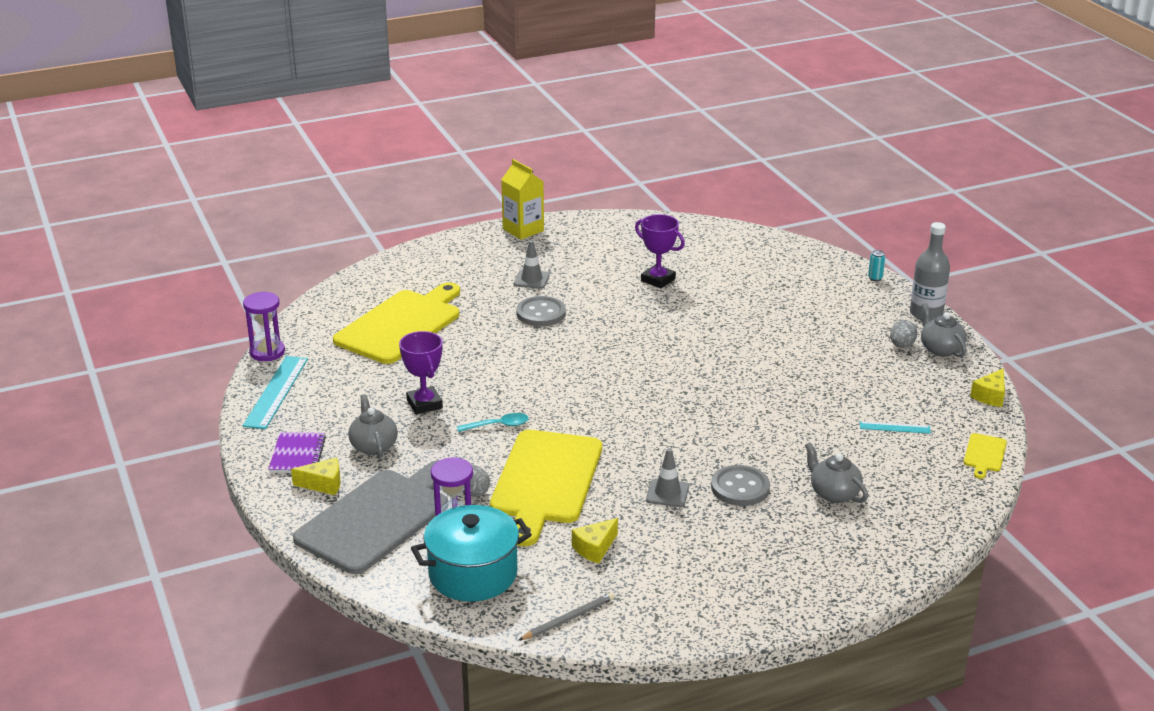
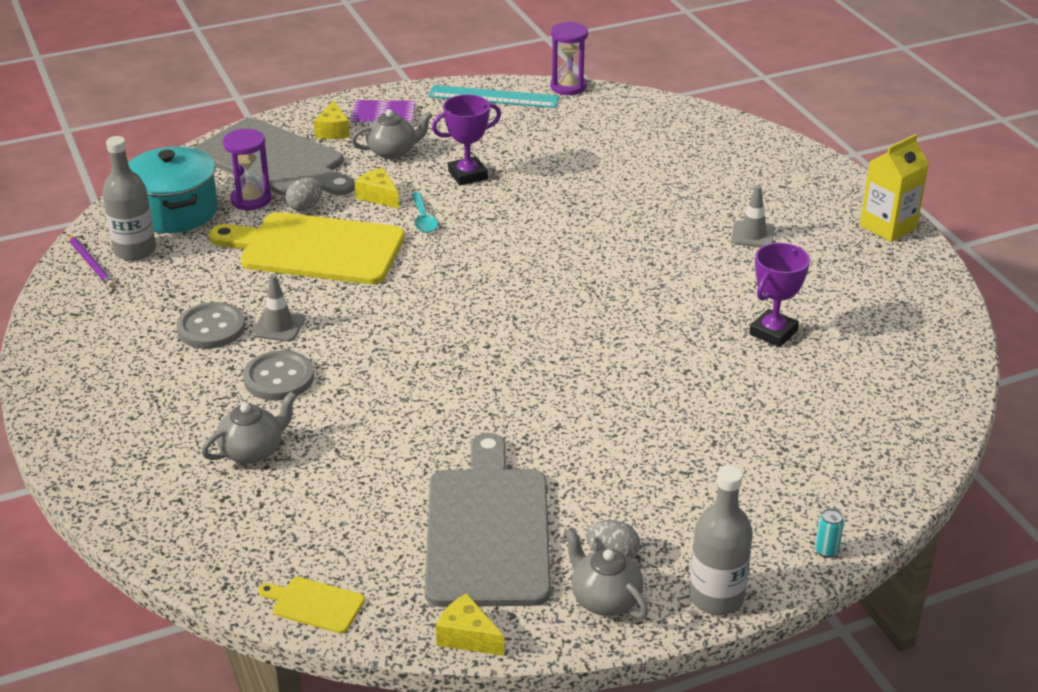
camera: 90 degrees right, 5 degrees up
yellow cutting board [333,282,460,364] -> none
grey button [516,296,566,327] -> grey button moved to [177,302,245,349]
grey pencil [519,593,614,640] -> purple pencil [68,234,115,288]
yellow cheese [572,518,618,564] -> yellow cheese moved to [355,168,399,209]
turquoise ruler [860,421,931,434] -> none
grey teapot [921,303,967,357] -> grey teapot turned 105 degrees counterclockwise [564,527,648,619]
none -> grey bottle [102,136,156,261]
none -> grey cutting board [425,433,551,607]

